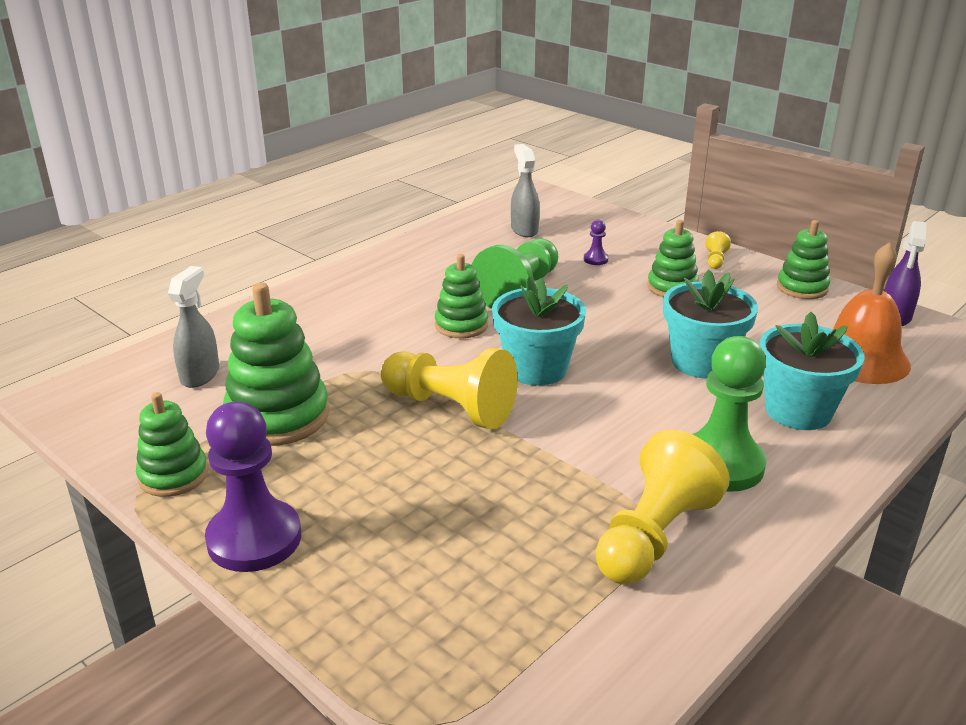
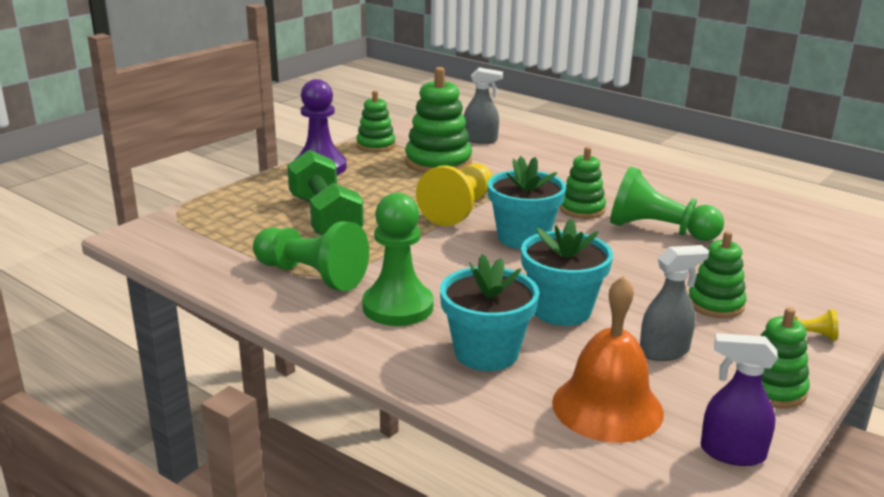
camera: 85 degrees right, 5 degrees down
grey spray bottle [511,144,540,237] -> grey spray bottle moved to [640,245,709,361]
purple pawn [584,219,609,265] -> none
yellow pawn [596,430,730,585] -> green pawn [253,221,369,291]
none -> green dumbbell [287,150,364,235]

